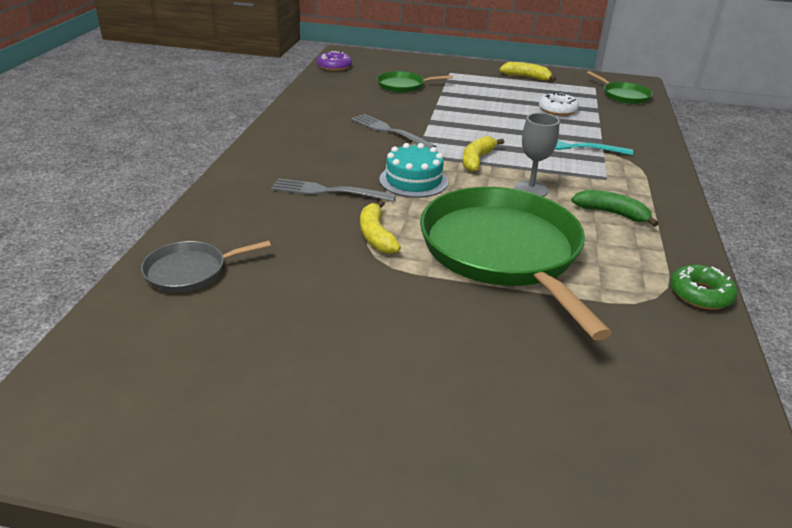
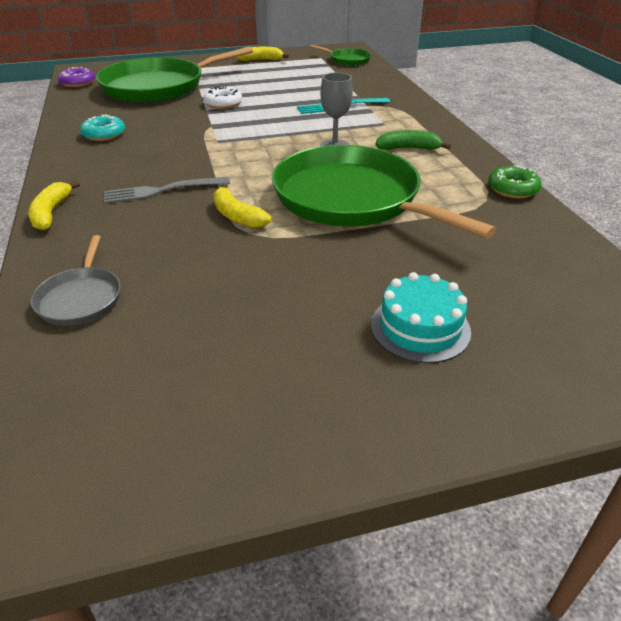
camera: 25 degrees left, 5 degrees up
grey pan [141,241,271,292] -> grey pan turned 45 degrees counterclockwise [31,235,121,326]
grey fork [351,114,437,148] -> none
green pan [377,71,453,93] -> green pan [96,46,253,103], size x2.22
turquoise cake [379,143,448,198] -> turquoise cake moved to [371,272,471,363]
yellow banana [462,136,504,172] -> yellow banana moved to [28,181,80,230]
white donut [539,92,579,116] -> white donut moved to [204,87,242,109]
none -> turquoise donut [80,114,125,141]

